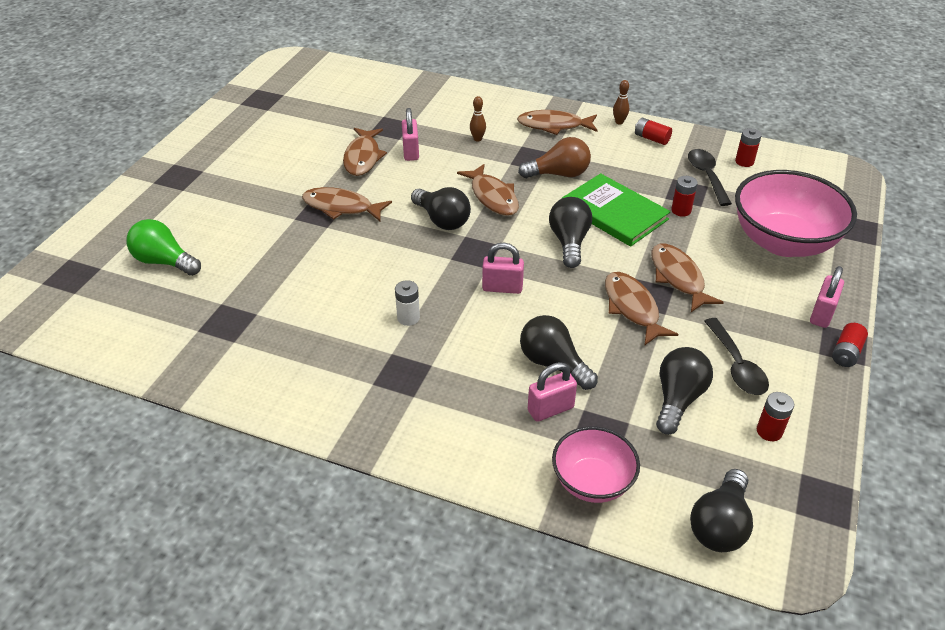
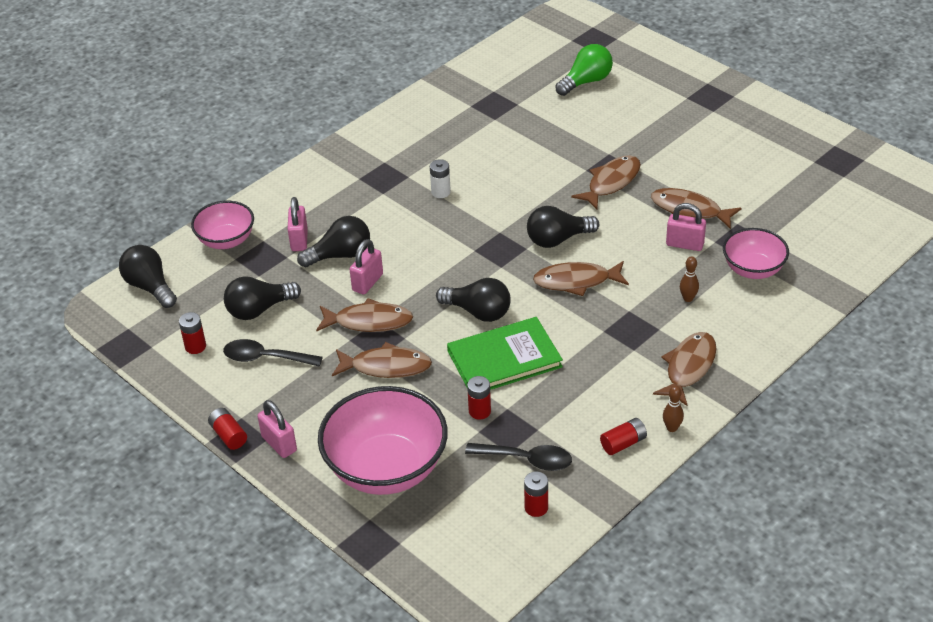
camera: 115 degrees right, 0 degrees up
pink padlock [482,243,524,294] -> pink padlock moved to [350,239,383,295]
brown light bulb [518,137,591,178] -> none
black light bulb [656,347,713,435] -> black light bulb turned 105 degrees clockwise [224,276,301,320]
none -> pink bowl [723,228,789,279]

